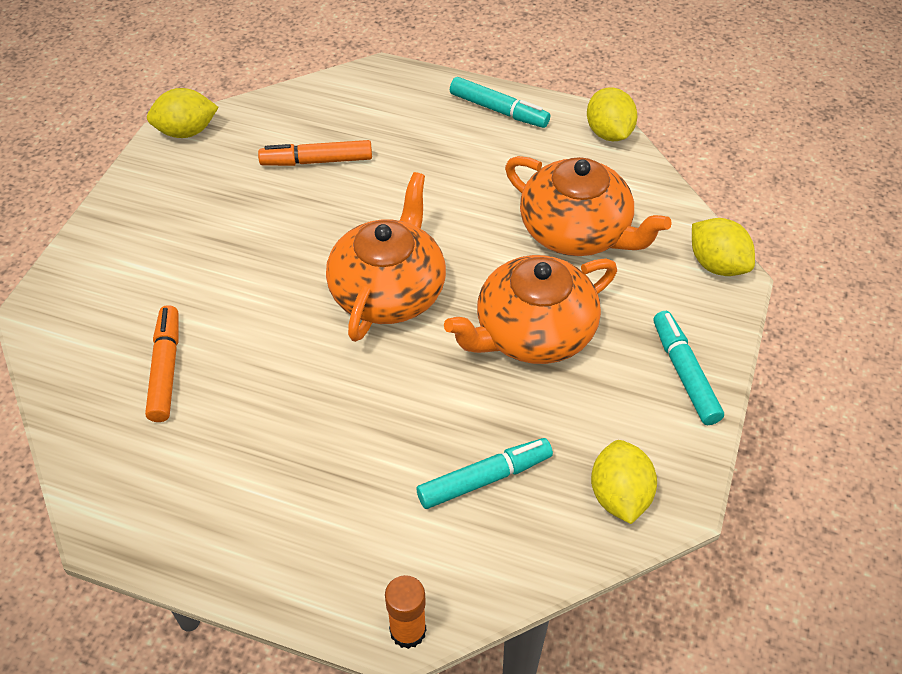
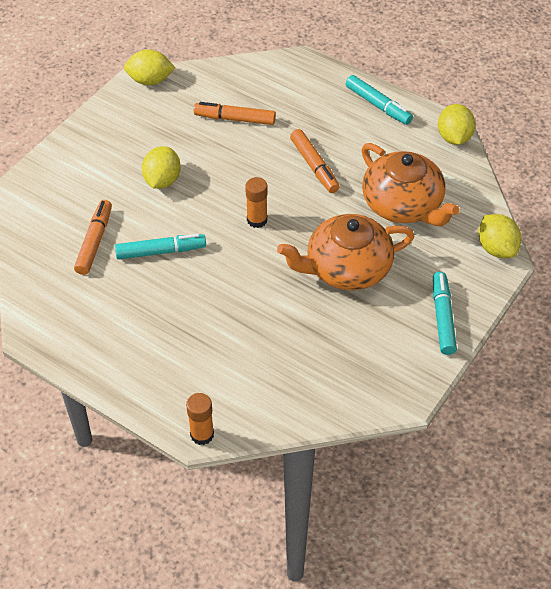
camera: 15 degrees right, 0 degrees up
orange teapot [326,172,446,342] -> orange glue stick [245,177,268,228]
turquoise marker [417,438,553,509] -> turquoise marker moved to [115,234,206,260]
yellow lemon [591,440,657,524] -> yellow lemon moved to [142,146,181,189]
none -> orange marker [290,129,340,193]

